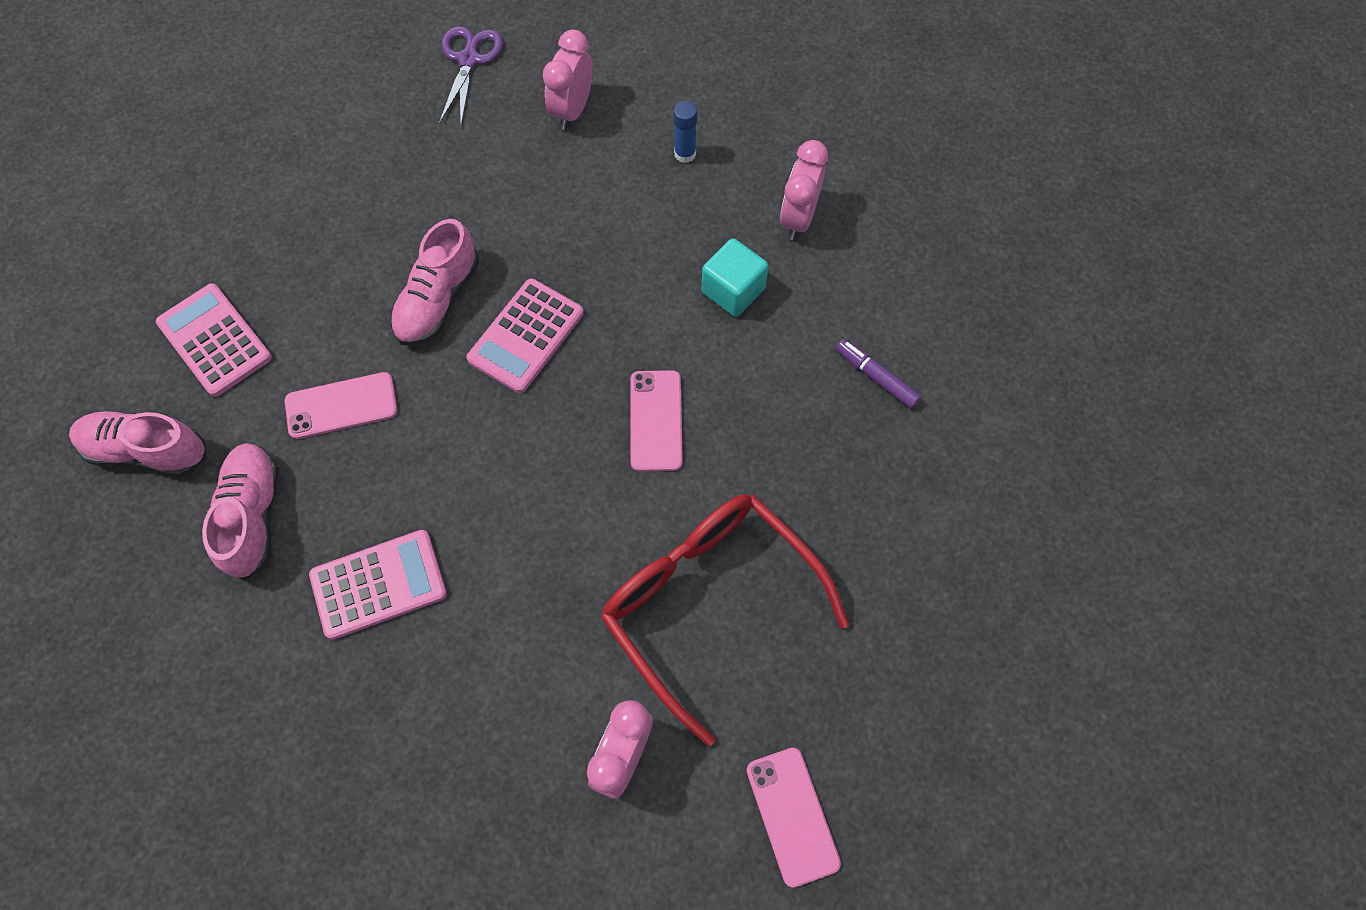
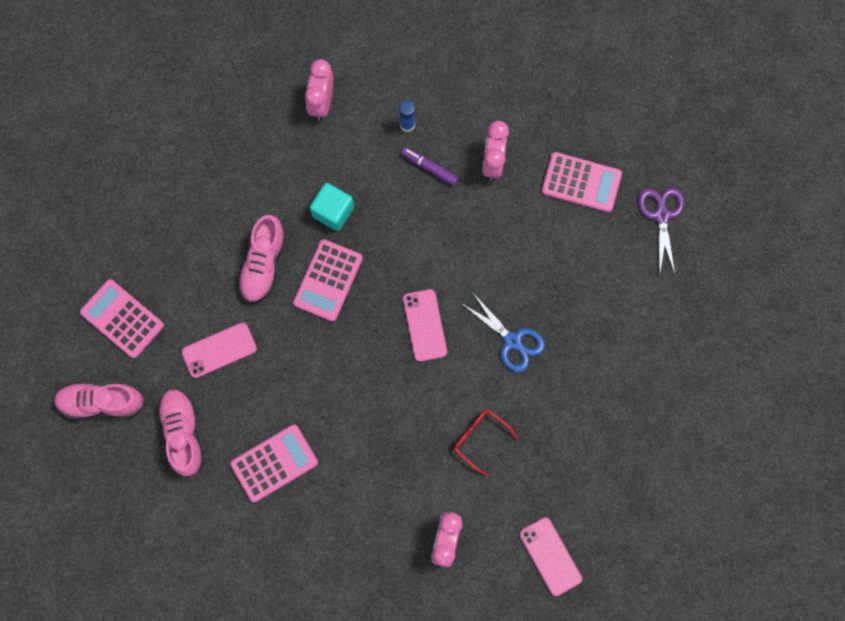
camera: 10 degrees left, 10 degrees up
purple scissors [439,26,503,125] -> purple scissors moved to [638,188,684,276]
red glasses [601,494,849,746] -> red glasses [454,409,518,476], size x0.44
turquoise cube [702,238,768,317] -> turquoise cube moved to [310,183,354,231]
purple marker [836,339,921,408] -> purple marker moved to [401,147,458,186]
none -> blue scissors [461,292,545,372]
none -> pink calculator [541,152,622,213]

